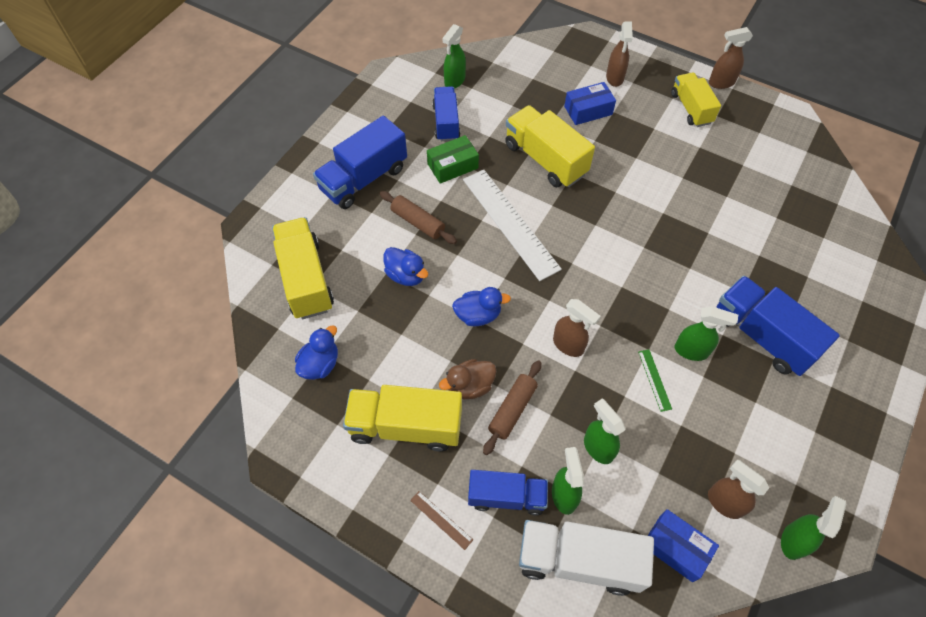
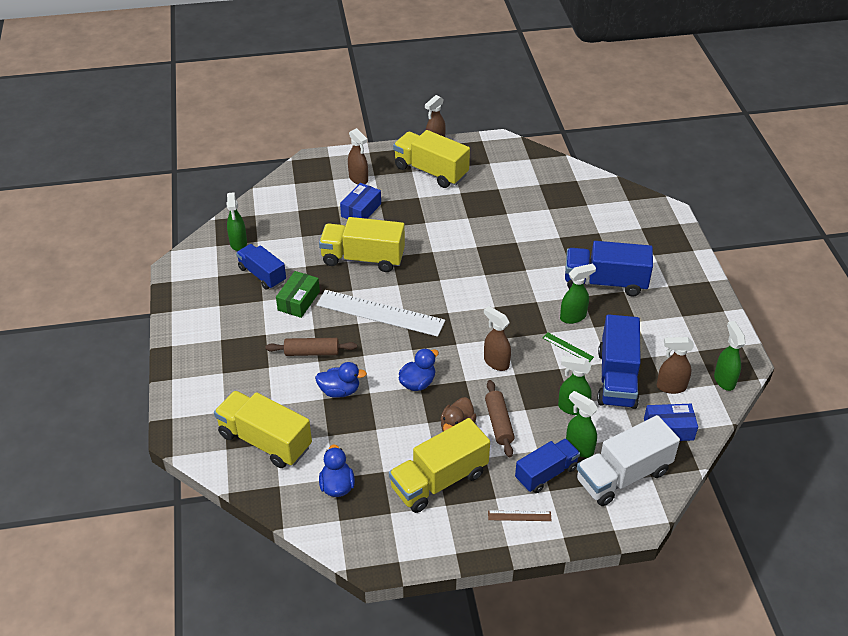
camera: 40 degrees left, 15 degrees down
blue truck [313,115,407,209] -> blue truck moved to [597,314,641,409]
brown spray bottle [553,299,601,357] -> brown spray bottle turned 135 degrees counterclockwise [484,306,511,371]
yellow truck [671,72,721,127] -> yellow truck [393,130,470,188], size x1.51

